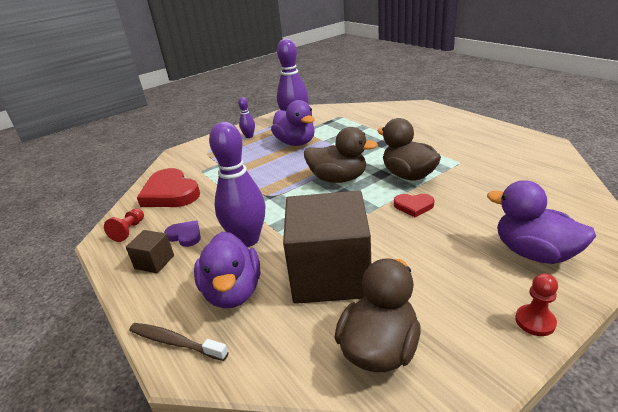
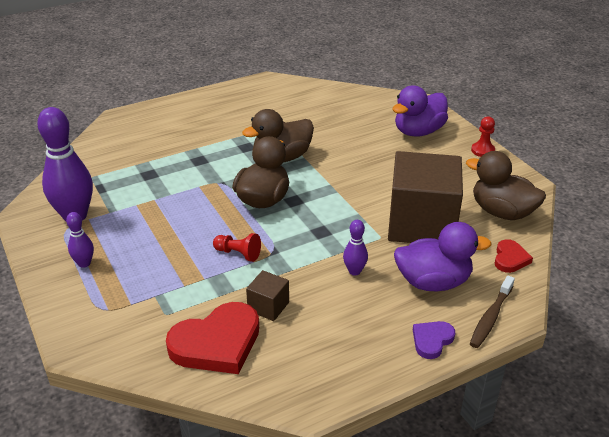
camera: 85 degrees left, 5 degrees up
red pawn [104,208,144,242] -> red pawn moved to [213,233,261,262]
brown cube [126,230,174,274] -> brown cube moved to [246,270,289,321]
purple heart [164,221,201,247] -> purple heart moved to [413,321,455,359]
purple bowling pin [209,122,265,247] -> purple bowling pin [343,220,368,276], size x0.48
purple duck [271,100,315,146] -> none
red heart [394,194,434,217] -> red heart moved to [495,239,533,273]

